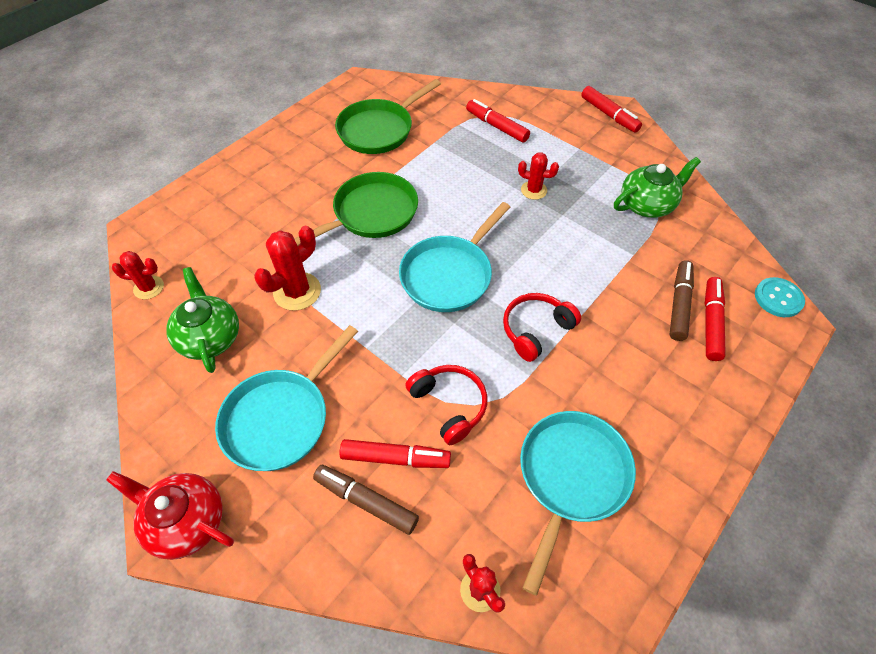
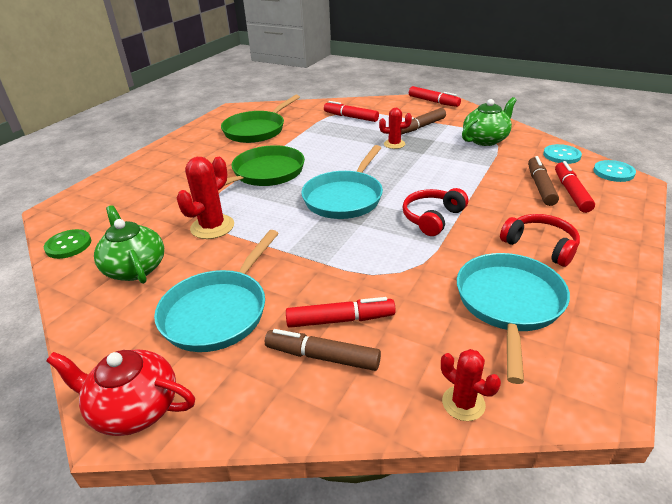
camera: 10 degrees left, 20 degrees down
red cactus [112,251,164,299] -> green button [44,229,91,259]
red headphones [405,365,487,445] -> red headphones moved to [500,214,580,267]
none -> brown marker [401,108,446,135]
none -> turquoise button [543,144,582,164]

